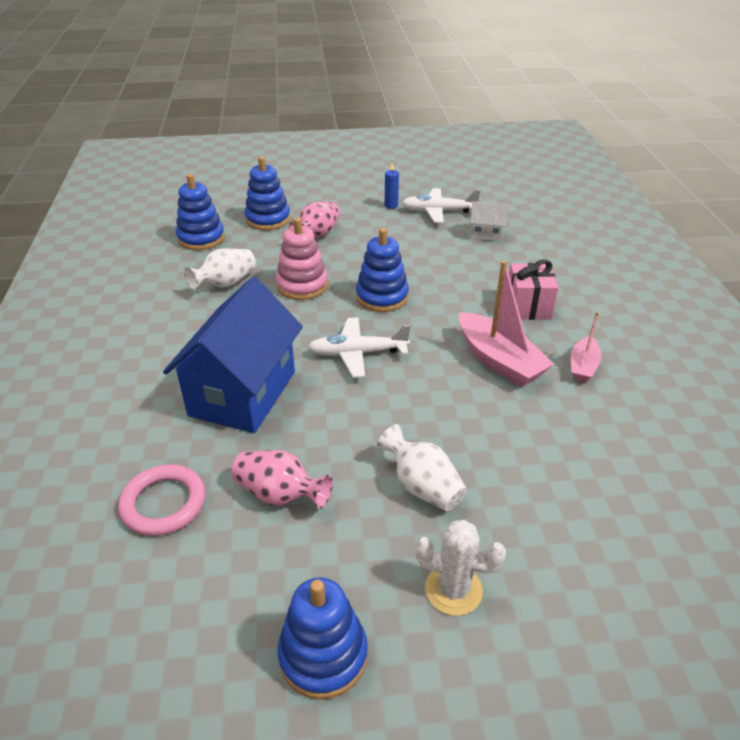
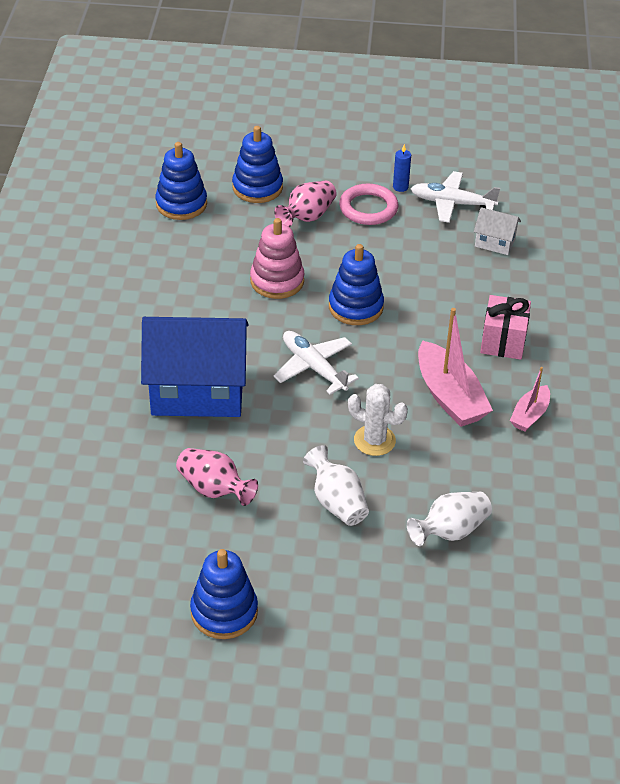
camera: 10 degrees right, 5 degrees up
pink ring [118,464,206,536] -> pink ring moved to [339,184,399,225]
blue house [163,277,303,433] -> blue house turned 60 degrees clockwise [141,317,249,417]
white vase [184,248,256,291] -> white vase moved to [407,492,492,546]
white plane [308,317,411,378] -> white plane turned 45 degrees clockwise [274,331,359,395]
white cactus [415,520,506,616] -> white cactus moved to [348,384,408,456]

